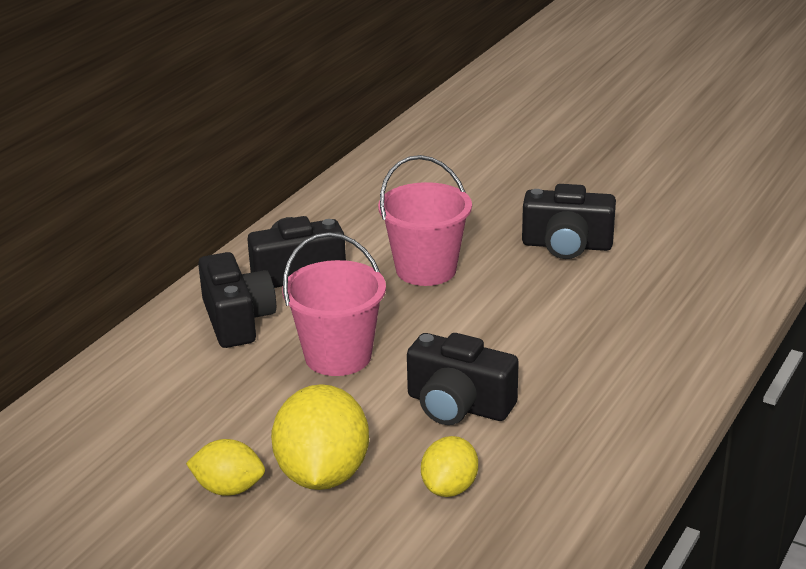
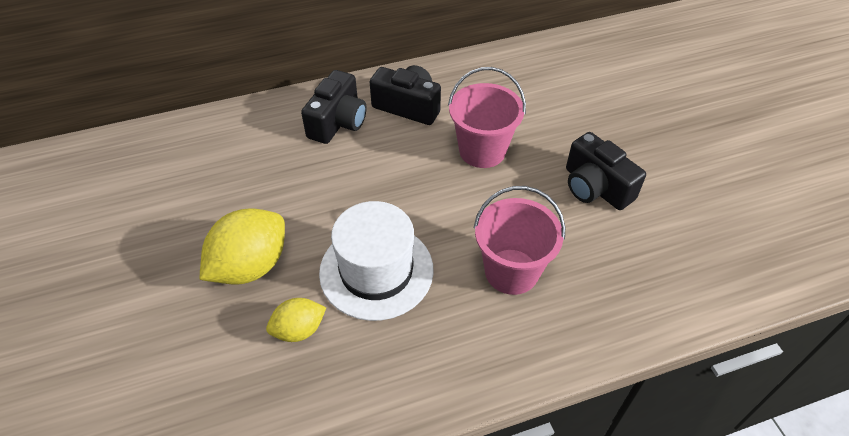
camera: 40 degrees right, 20 degrees up
yellow lemon [186,439,265,496] -> none
pink bucket [282,232,386,376] -> pink bucket moved to [474,186,565,295]
black camera [407,333,519,425] -> white hat [319,201,434,321]

